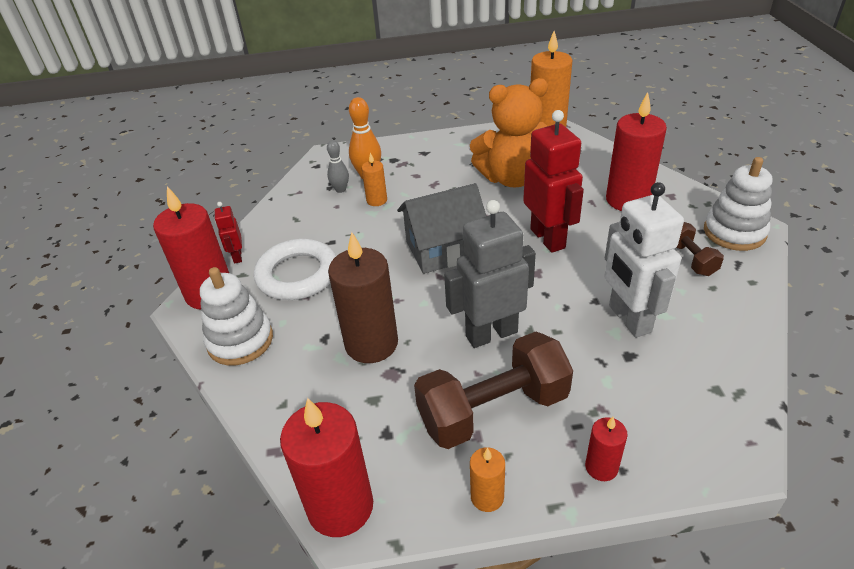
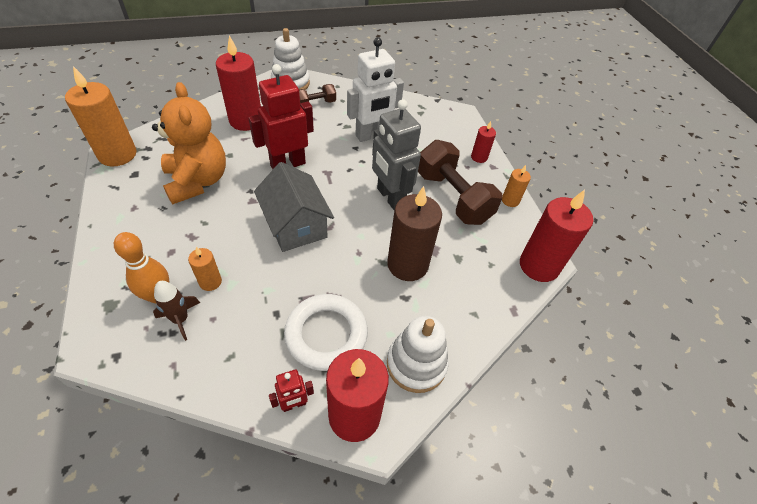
camera: 105 degrees left, 10 degrees up
grey bowling pin [327,140,349,193] -> brown rocket [153,281,200,341]

